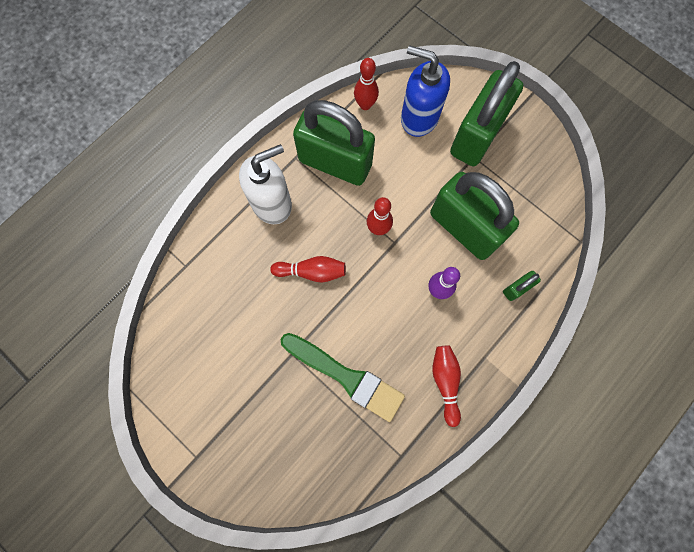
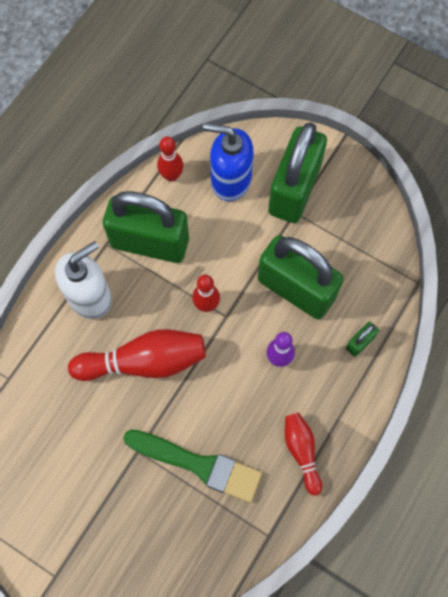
camera: 10 degrees left, 5 degrees down
red bowling pin [270,256,346,282] -> red bowling pin [68,329,206,381], size x1.72

